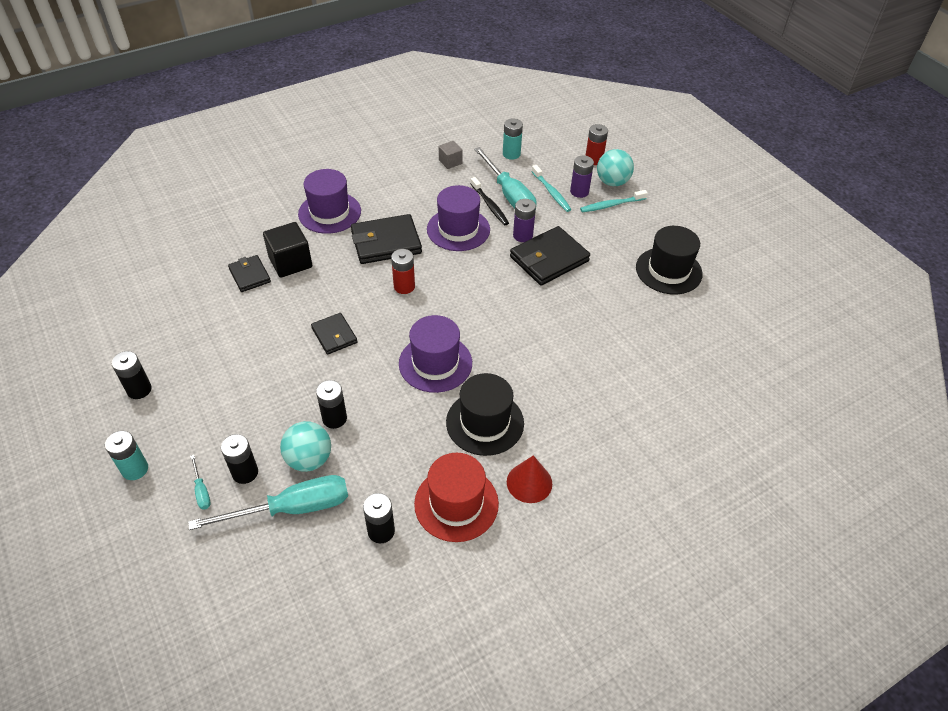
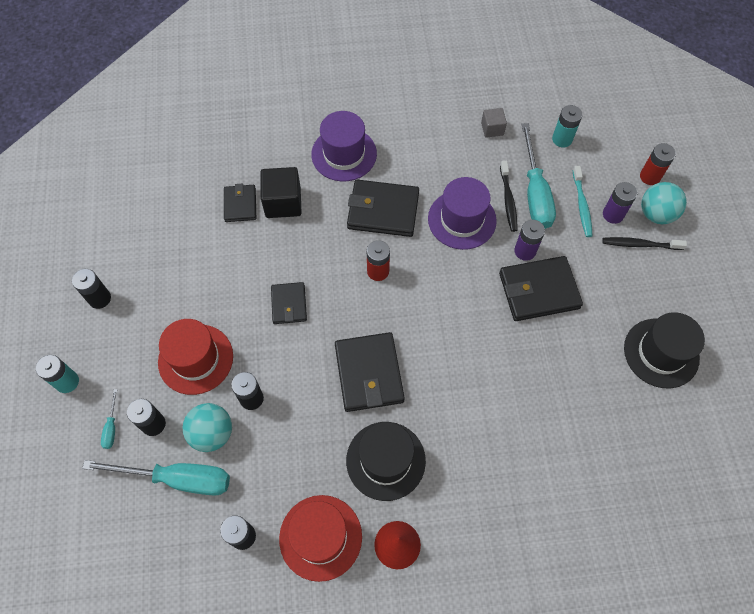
camera: 25 degrees right, 15 degrees up
purple hat [399,315,472,393] -> black wallet [335,332,405,412]
turquoise toothbrush [580,190,648,212] -> black toothbrush [602,237,687,250]
none -> red hat [158,319,233,395]

